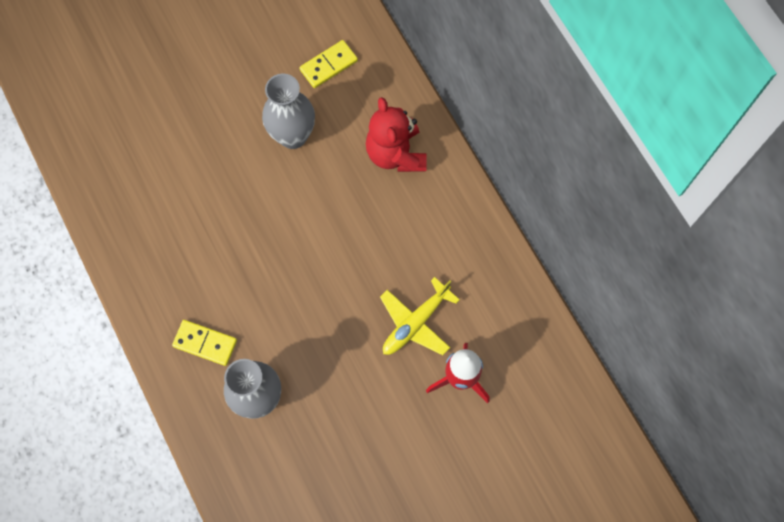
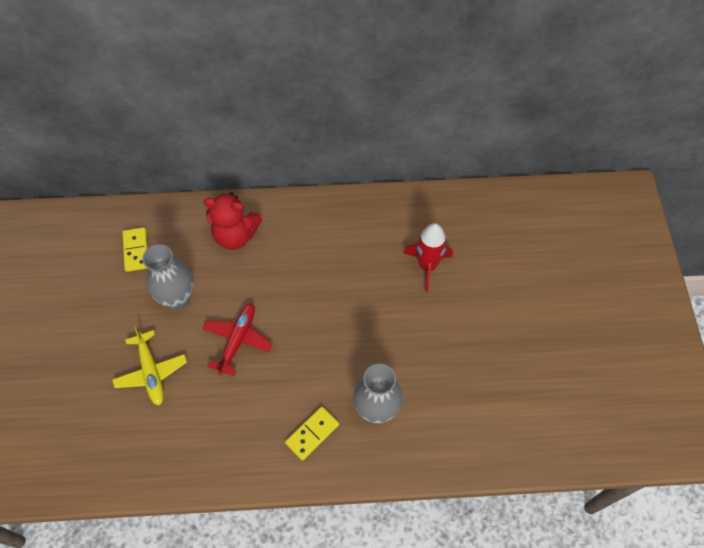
camera: 65 degrees left, 10 degrees down
yellow plane [380,277,460,355] -> yellow plane moved to [112,326,187,406]
none -> red plane [203,303,273,376]

